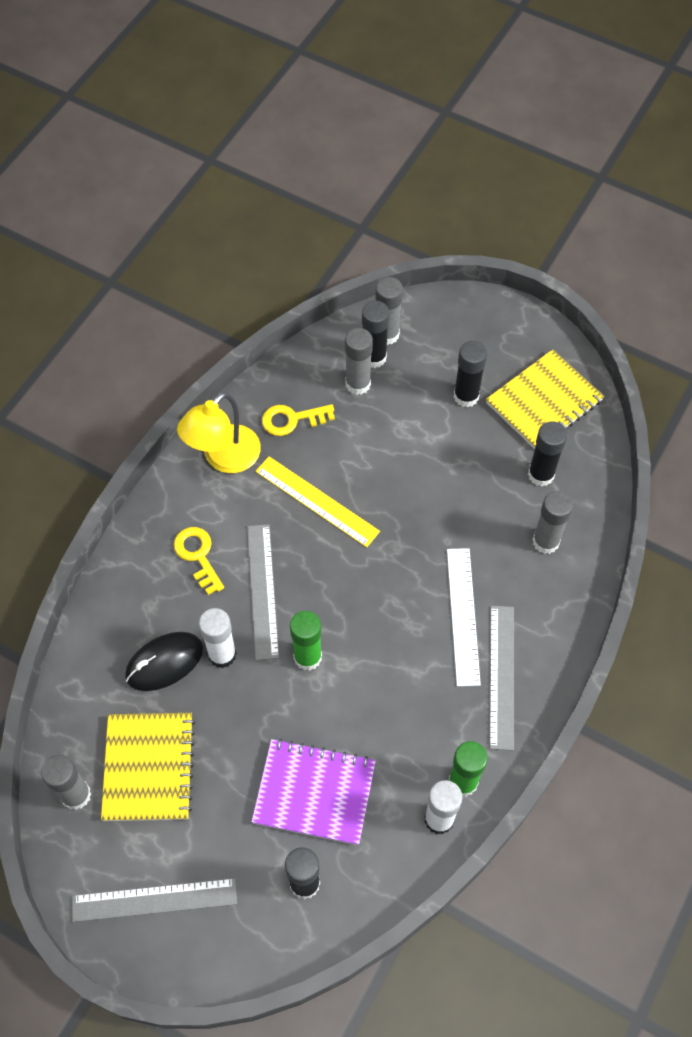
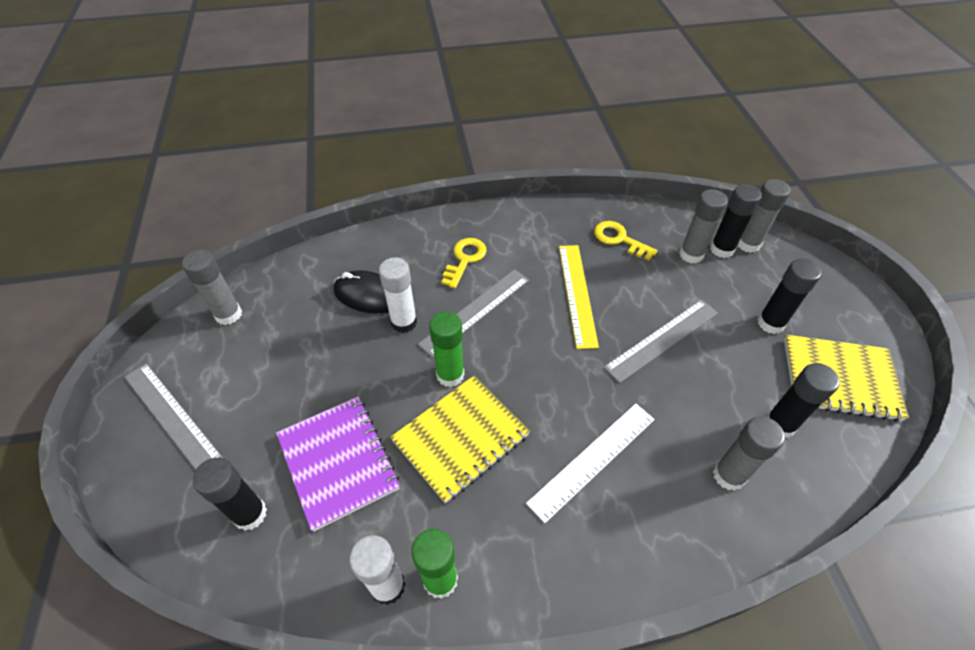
camera: 50 degrees right, 10 degrees down
yellow notebook [101,713,195,821] -> yellow notebook moved to [390,376,530,503]
yellow lamp [177,392,261,473] -> none
grey ruler [489,606,514,751] -> grey ruler moved to [604,300,718,383]

